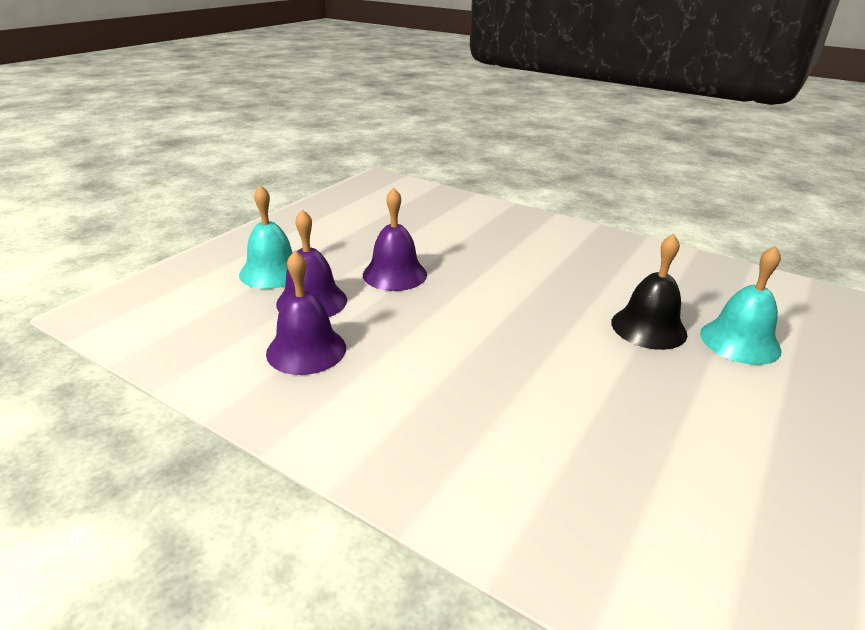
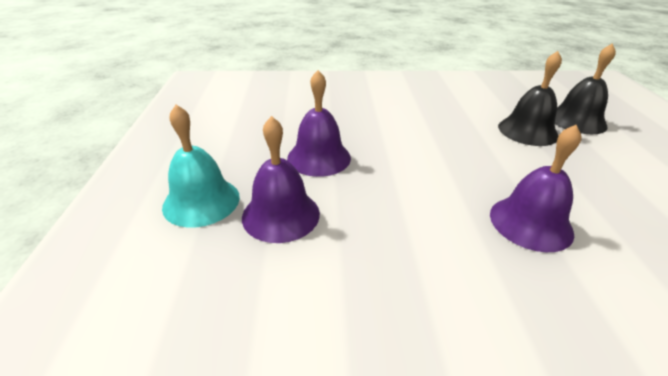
camera: 35 degrees left, 5 degrees up
purple bell [266,250,346,375] -> purple bell moved to [490,125,582,252]
turquoise bell [700,246,781,365] -> black bell [555,43,616,134]

